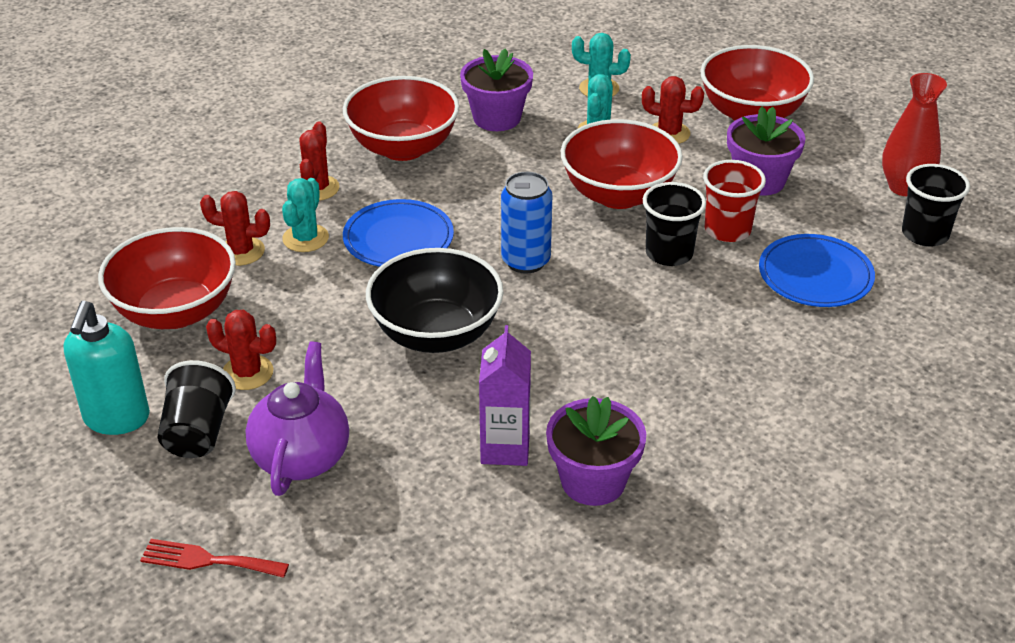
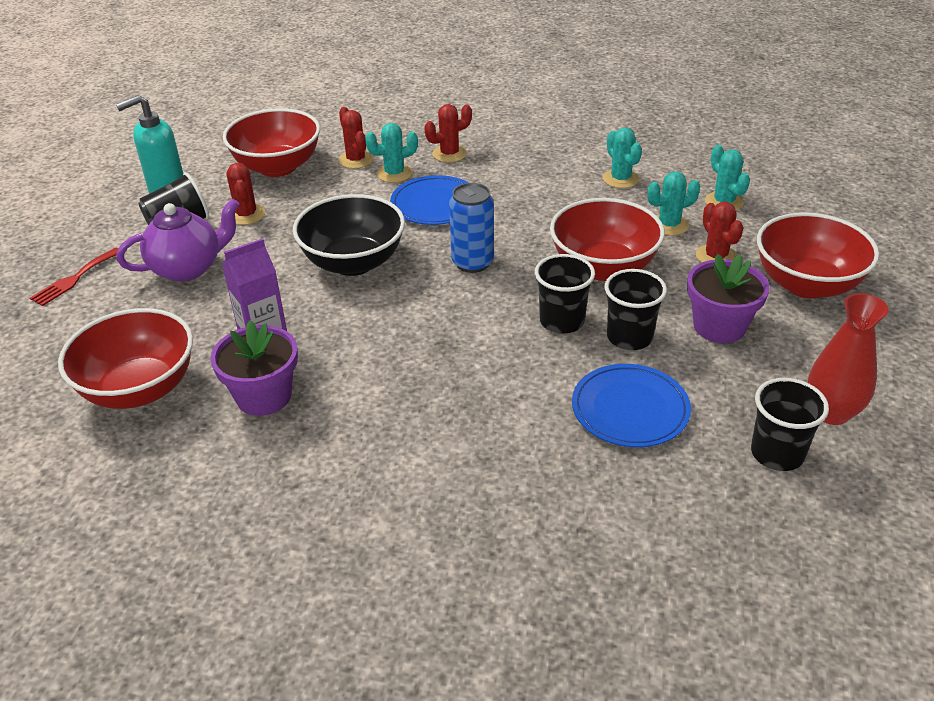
camera: 55 degrees right, 0 degrees up
red fork [140,539,289,578] -> red fork turned 120 degrees counterclockwise [30,247,119,306]
red bowl [343,76,459,161] -> red bowl moved to [58,308,193,409]
purple flower pot [460,48,533,131] -> turquoise cactus [603,128,642,188]
red cup [703,160,766,242] -> black cup [604,269,667,350]

